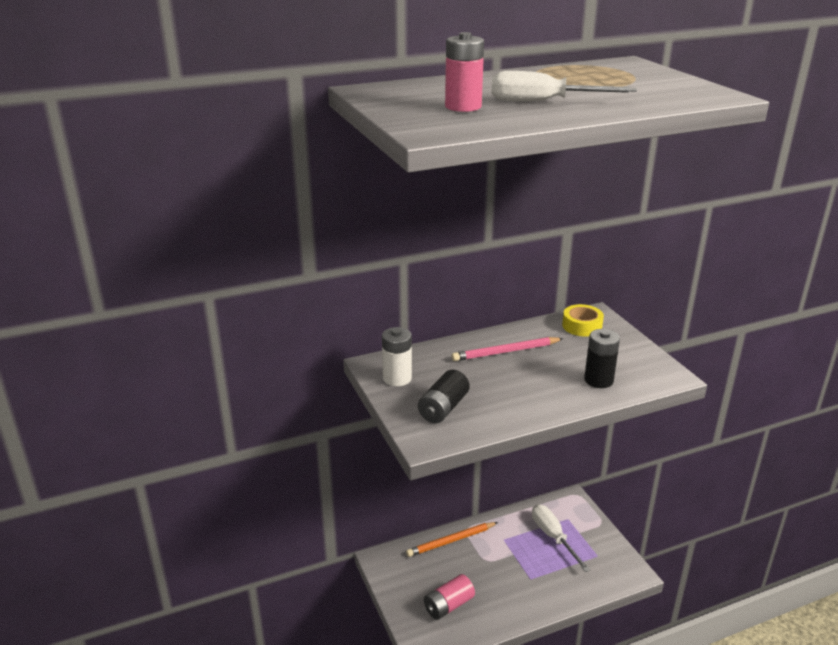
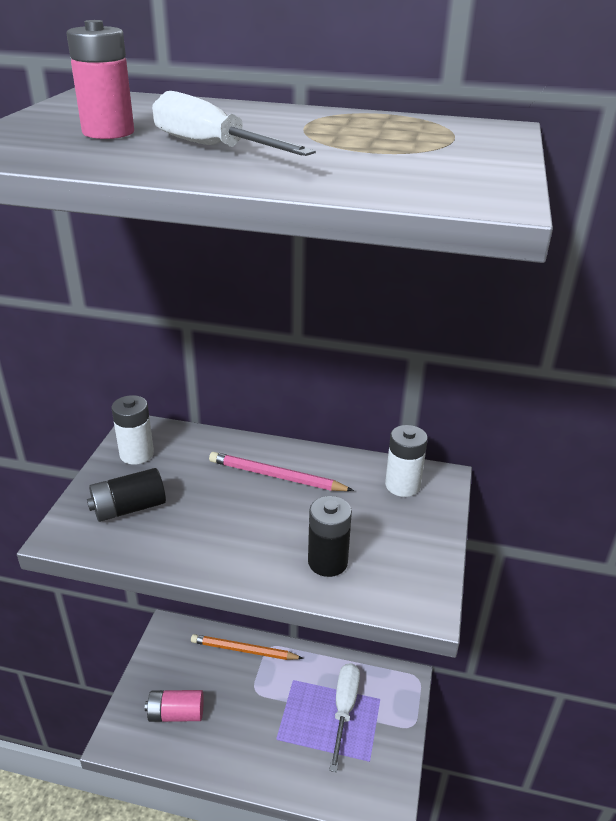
camera: 35 degrees right, 5 degrees up
yellow tape [562,304,604,337] -> white battery [385,425,428,497]

